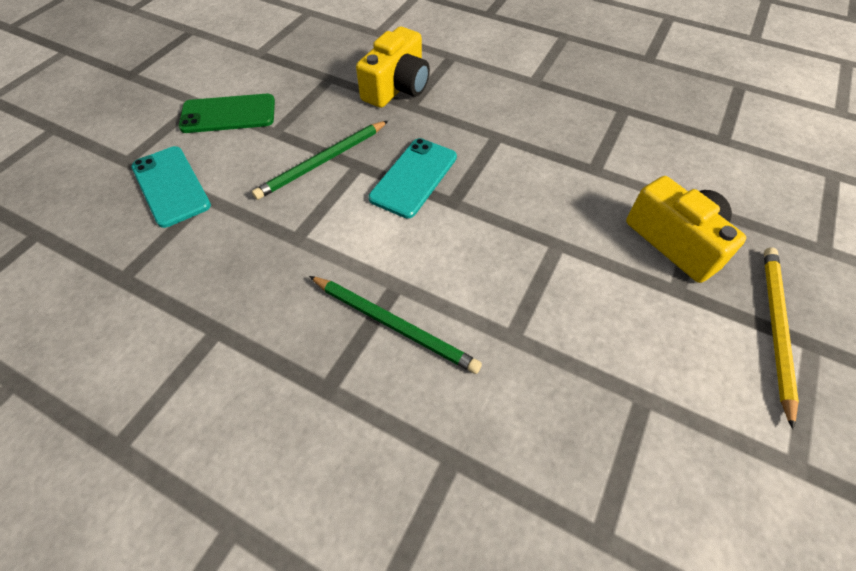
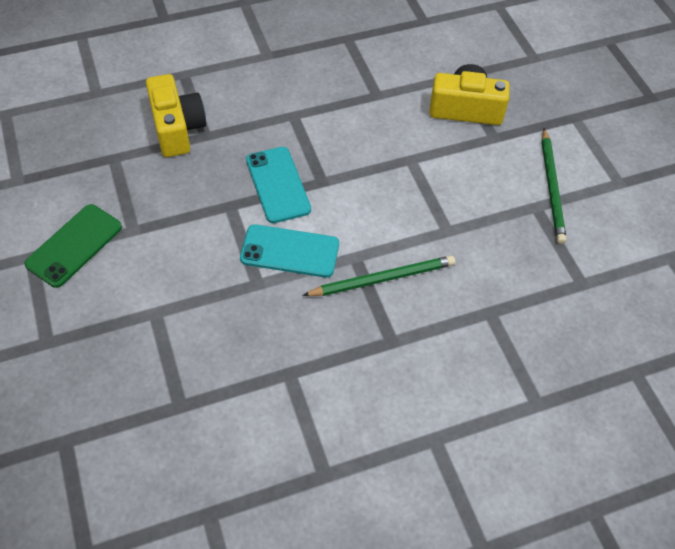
camera: 50 degrees left, 0 degrees up
turquoise phone [131,146,211,228] -> turquoise phone moved to [240,224,339,278]
green pencil [252,121,388,200] -> green pencil moved to [542,128,567,244]
yellow pencil [764,247,799,429] -> none

